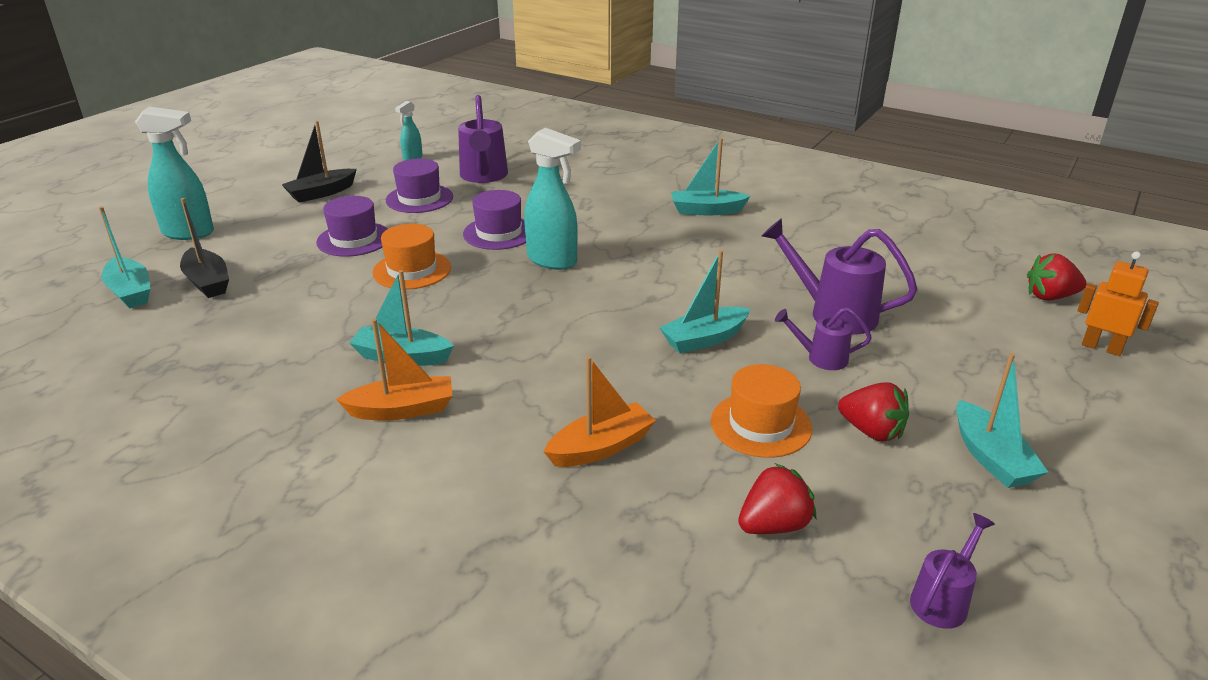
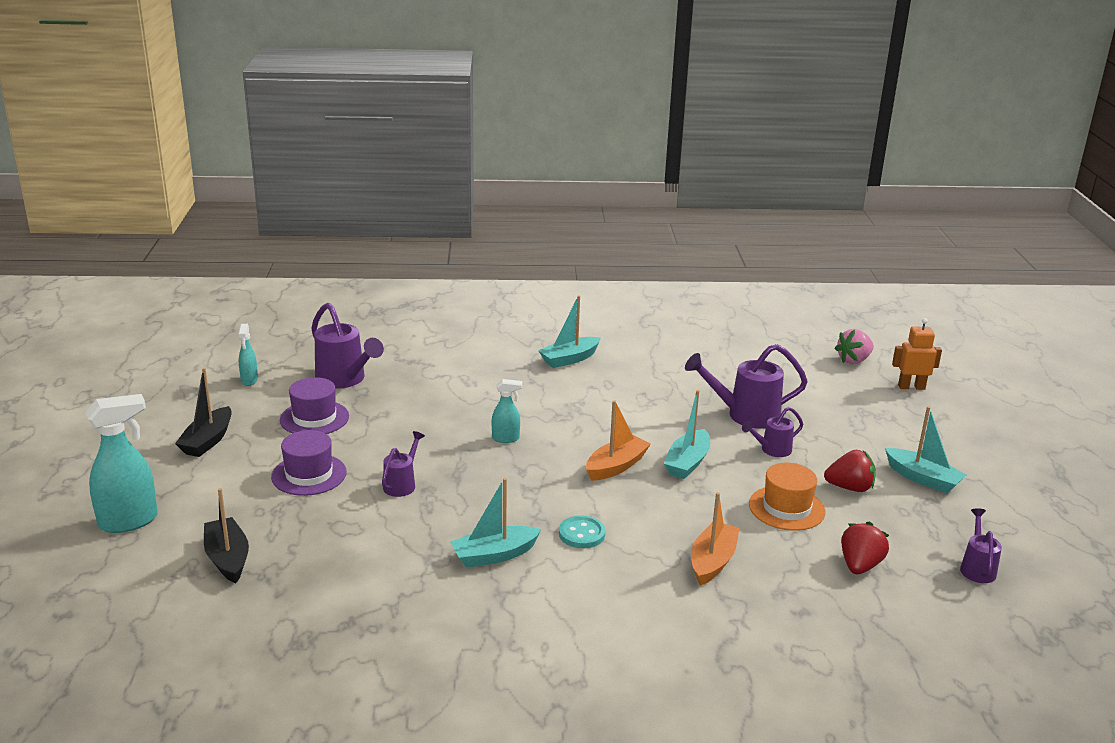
camera: 35 degrees left, 5 degrees down
turquoise boat [99,207,150,308] -> none
black boat [180,198,229,298] -> black boat turned 135 degrees counterclockwise [204,488,249,583]
orange boat [336,319,452,421] -> orange boat moved to [586,400,651,481]
orange hat [372,224,451,289] -> purple watering can [382,431,425,497]
purple hat [463,190,526,250] -> none
turquoise spray bottle [524,128,581,270] -> turquoise spray bottle [492,379,522,443], size x0.54
red strawberry [1027,254,1087,300] -> pink strawberry [834,329,874,364]
none -> turquoise button [559,516,605,548]

